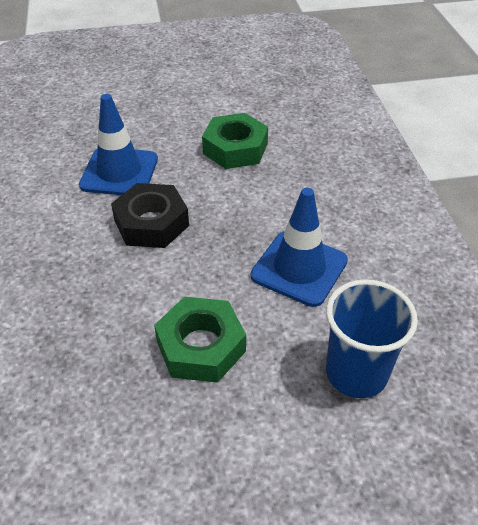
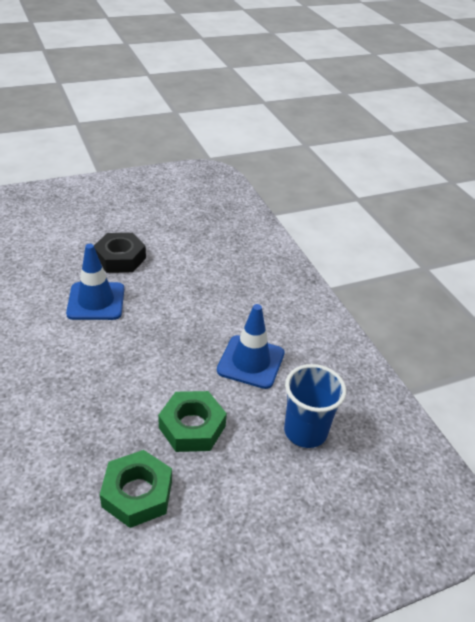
camera: 15 degrees left, 5 degrees down
black nut [111,183,189,248] -> black nut moved to [94,233,146,273]
green nut [202,113,268,169] -> green nut moved to [100,450,172,528]

